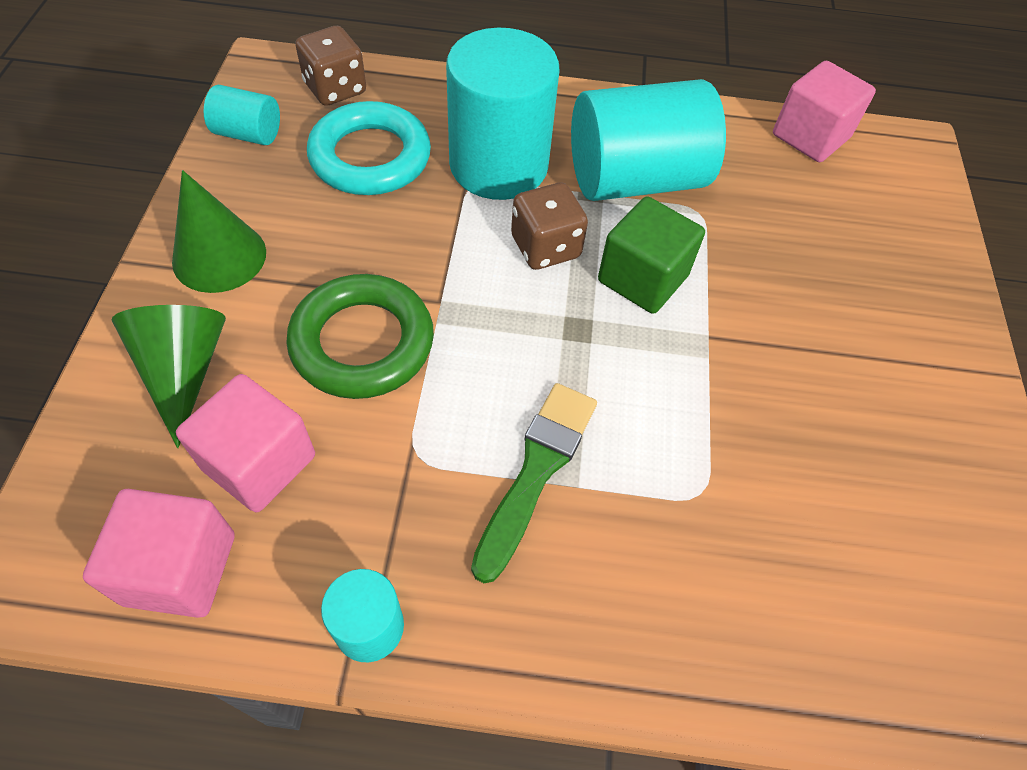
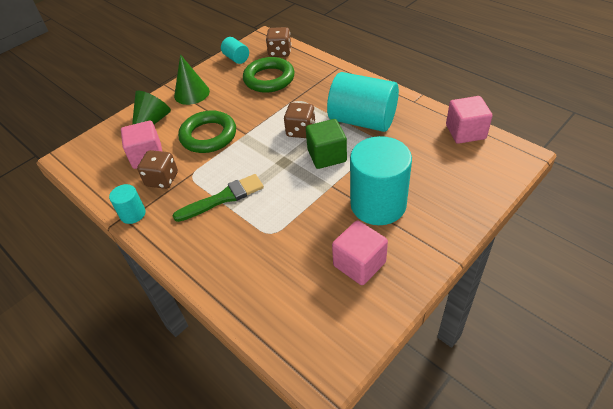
camera: 45 degrees right, 10 degrees down
pink cube [83,489,235,618] -> pink cube moved to [332,220,388,285]
turquoise ring [307,101,431,195] -> green ring [243,57,295,93]
turquoise cylinder [446,28,559,200] -> turquoise cylinder moved to [350,136,412,225]
none -> brown dice [137,150,178,189]

